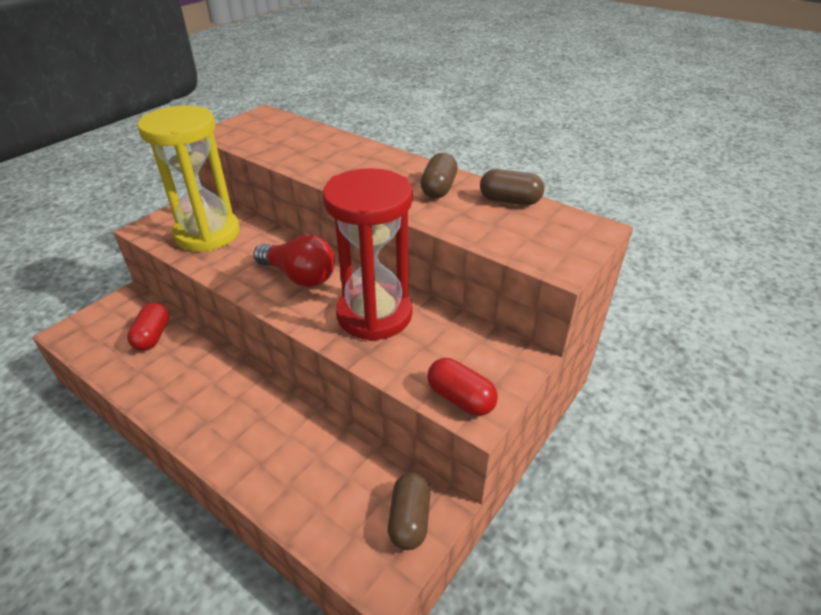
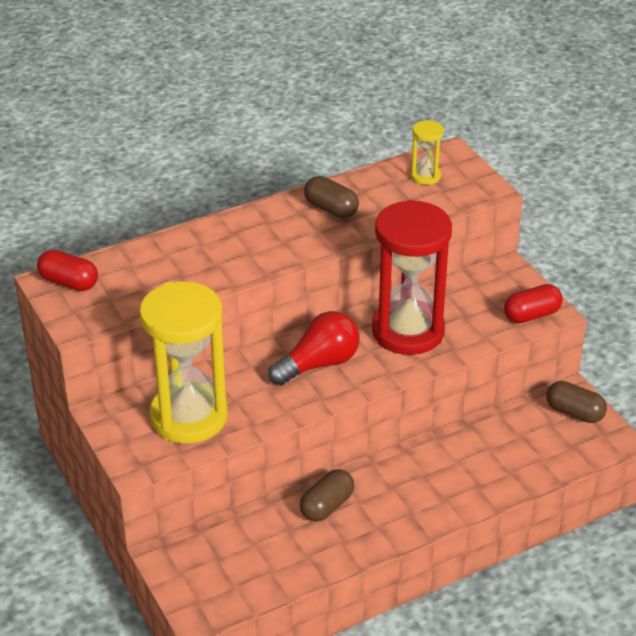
camera: 65 degrees left, 0 degrees up
red capsule [127,303,169,351] -> red capsule moved to [37,249,98,291]
brown capsule [480,169,544,205] -> brown capsule moved to [300,469,354,522]
none -> yellow hourglass [410,120,444,185]

